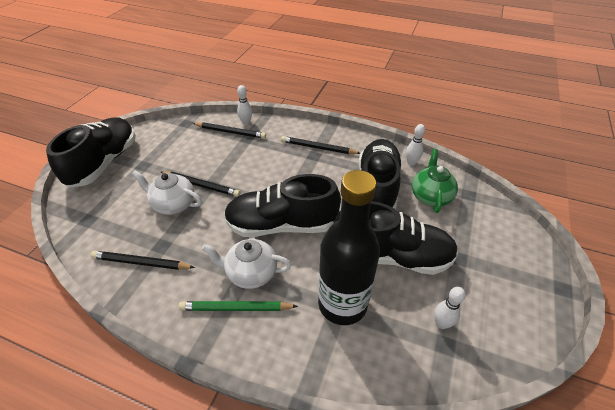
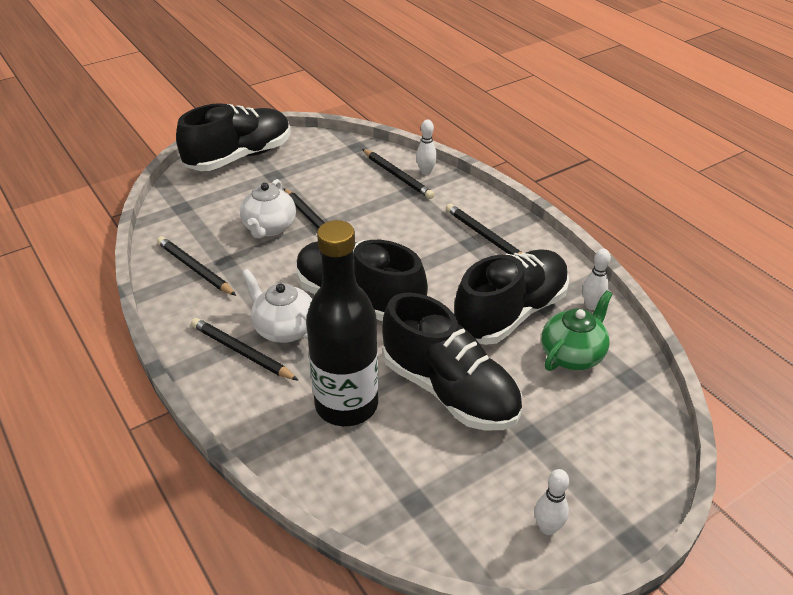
camera: 35 degrees right, 5 degrees down
white teapot [132,170,202,215] -> white teapot turned 135 degrees counterclockwise [240,179,296,238]
green pencil [178,301,298,311] -> black pencil [191,318,299,381]
white bowling pin [434,287,466,329] -> white bowling pin moved to [535,469,569,535]

